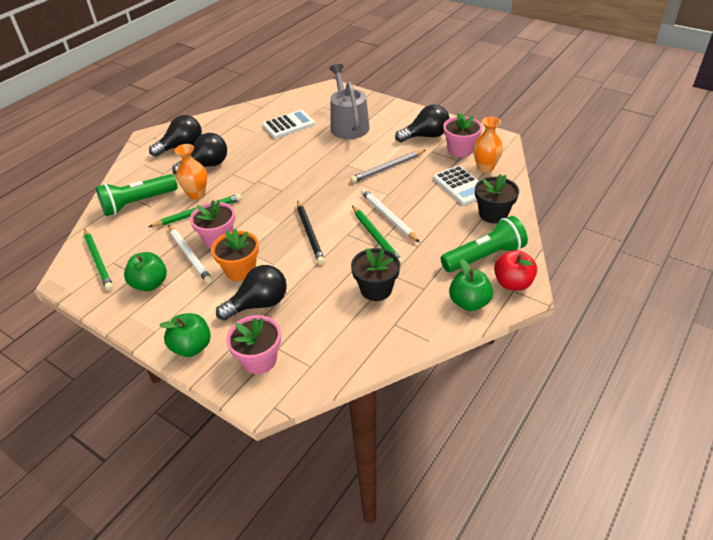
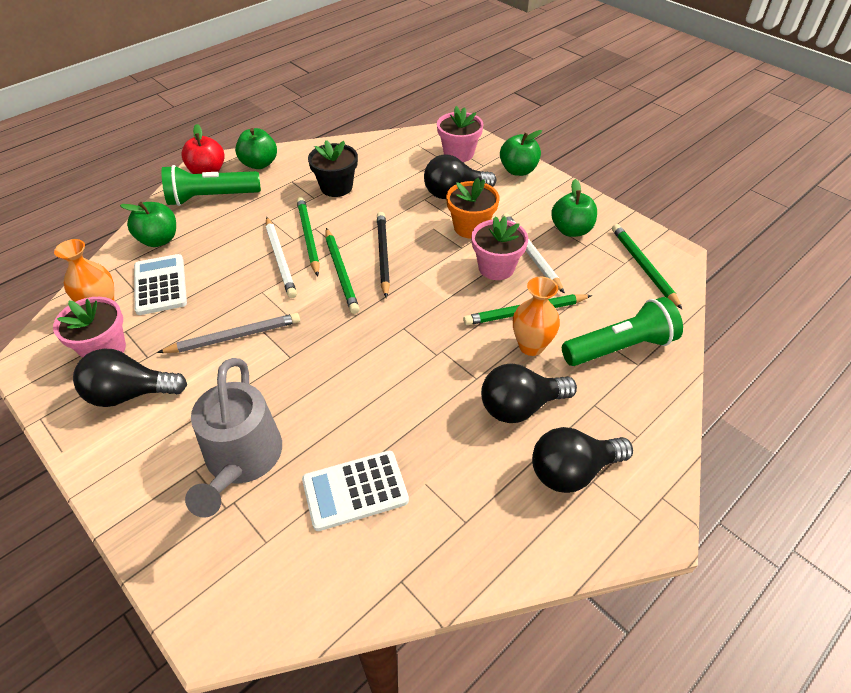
camera: 170 degrees left, 5 degrees up
black flower pot [475,174,519,223] -> green apple [120,202,176,247]
none -> green pencil [326,228,360,314]

